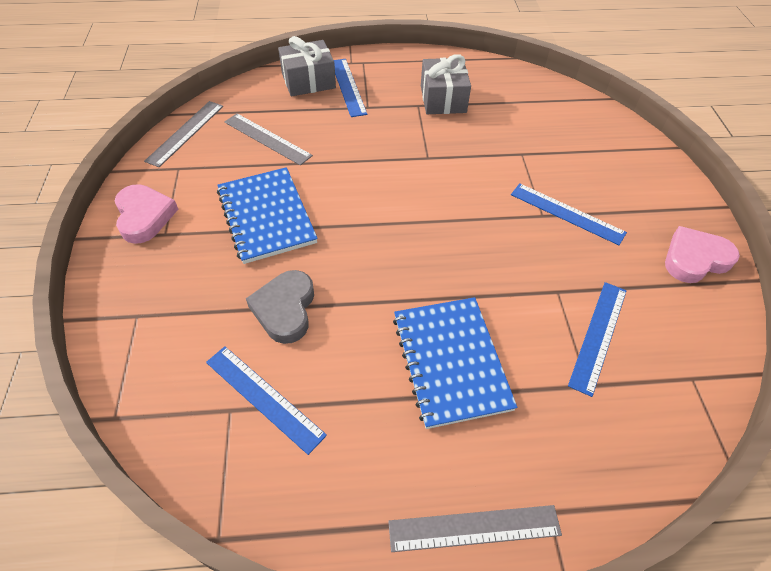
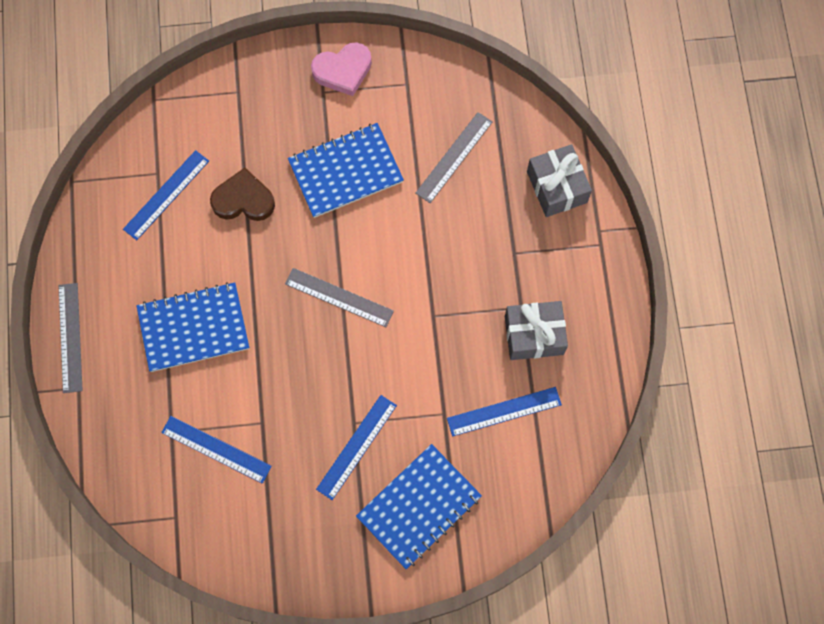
camera: 90 degrees right, 20 degrees up
grey ruler [144,101,223,167] -> grey ruler moved to [285,268,394,327]
grey heart [246,270,314,344] -> brown heart [210,168,275,221]
blue ruler [334,59,367,117] -> blue ruler moved to [447,387,562,436]
pink heart [665,226,740,283] -> none
none -> blue notebook [356,444,482,569]

